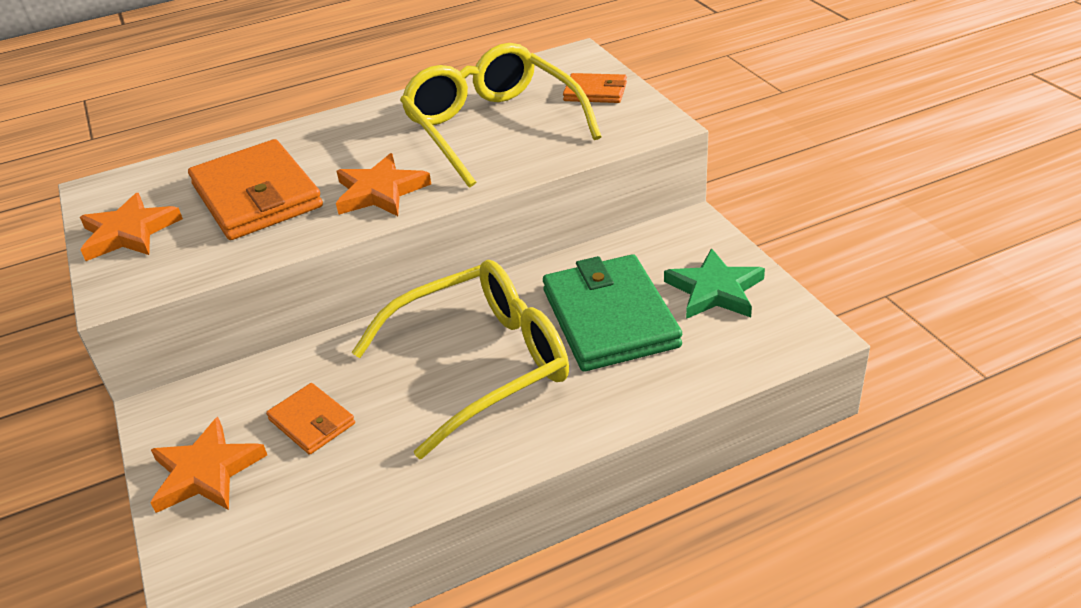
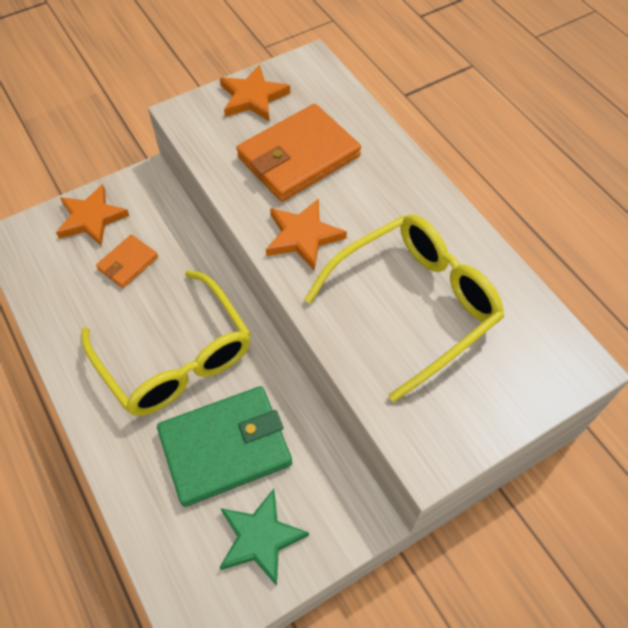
camera: 80 degrees right, 20 degrees up
orange wallet [563,73,627,103] -> none

